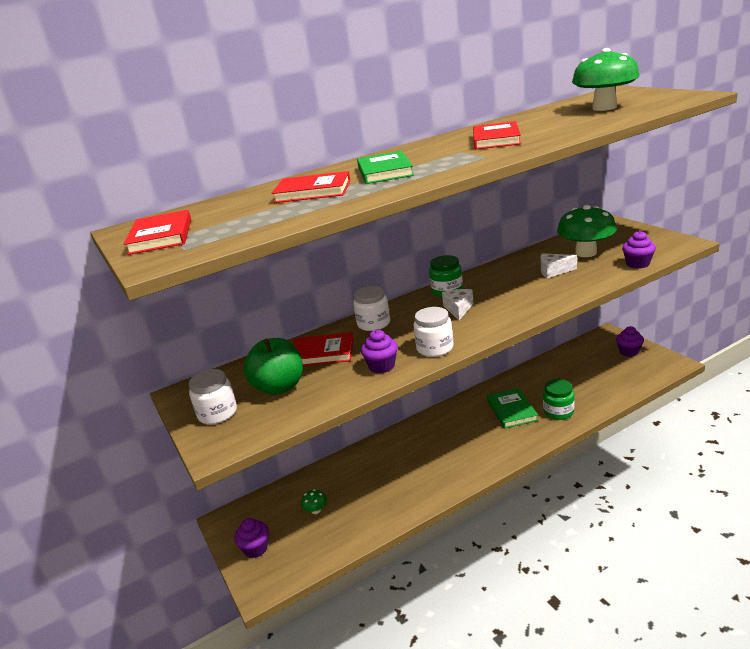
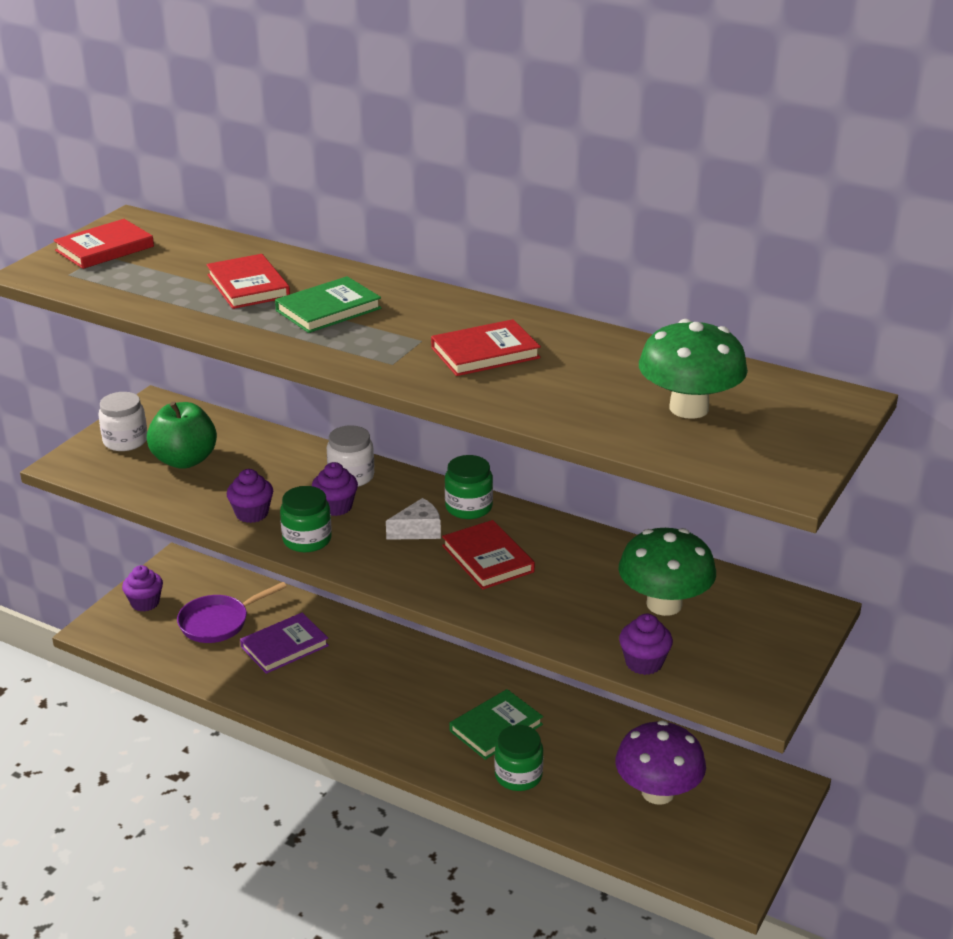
camera: 55 degrees right, 5 degrees up
red book [293,332,354,366] -> red book moved to [442,520,535,590]
green mushroom [301,489,327,514] -> purple pan [177,582,287,643]
white jar [414,307,454,357] -> green jar [280,486,332,552]
white cheese [541,253,577,278] -> none
purple cupcake [616,326,644,357] -> purple cupcake moved to [312,462,358,516]
none -> purple book [240,613,329,674]
none -> purple mushroom [615,720,706,805]

